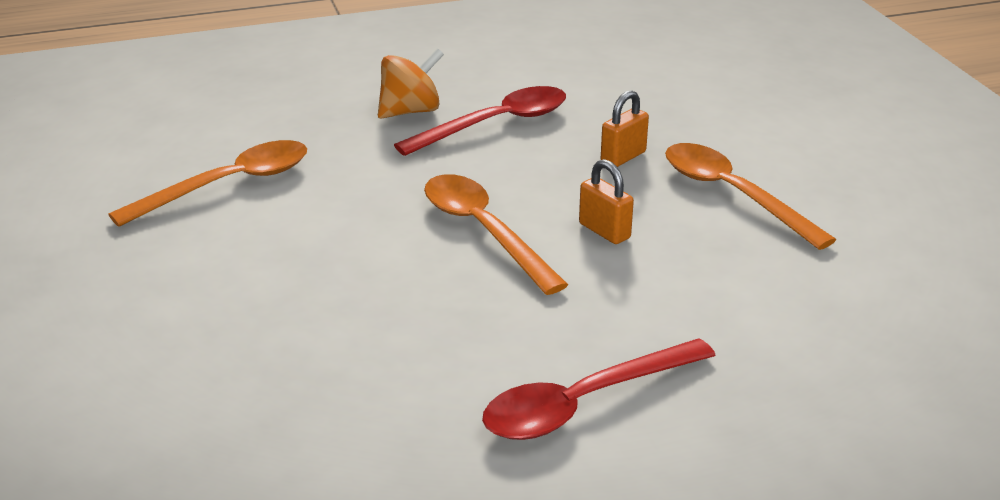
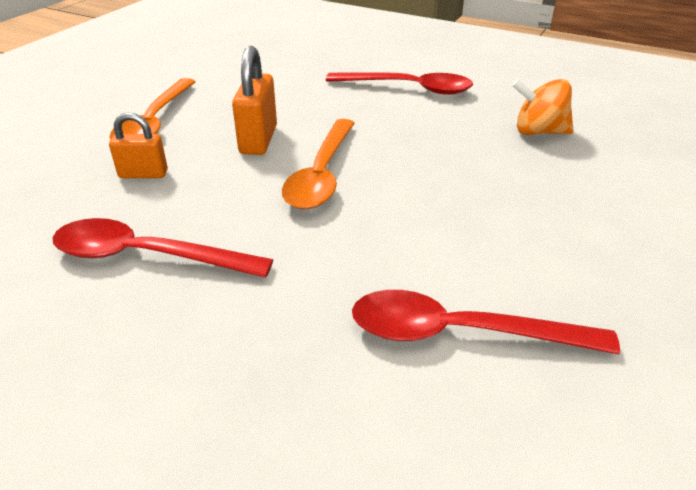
camera: 135 degrees left, 5 degrees up
orange spoon [108,140,307,227] -> red spoon [352,290,620,354]
orange spinning top [378,48,444,119] -> orange spinning top moved to [512,79,574,135]
orange padlock [579,159,634,244] -> orange padlock [232,46,277,155], size x1.53

